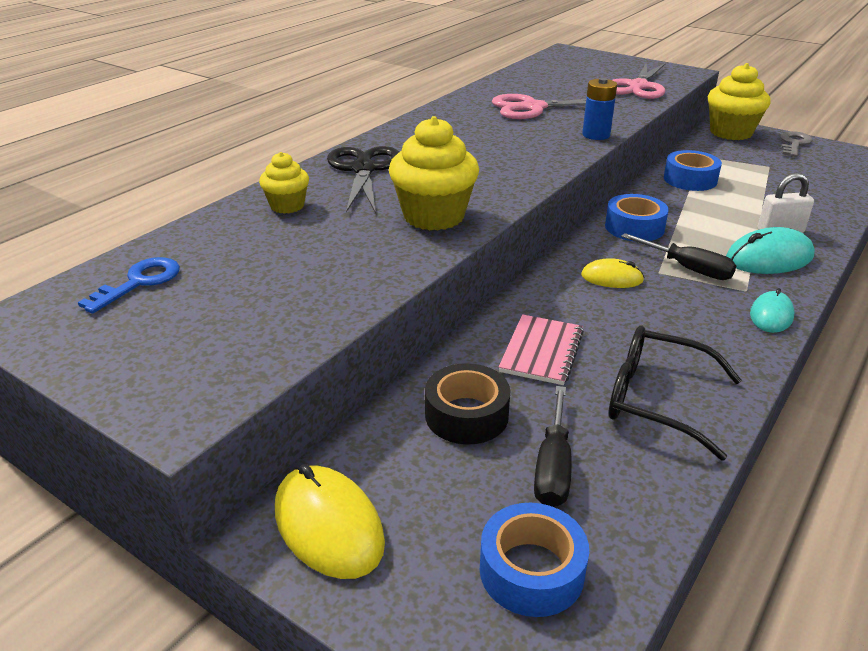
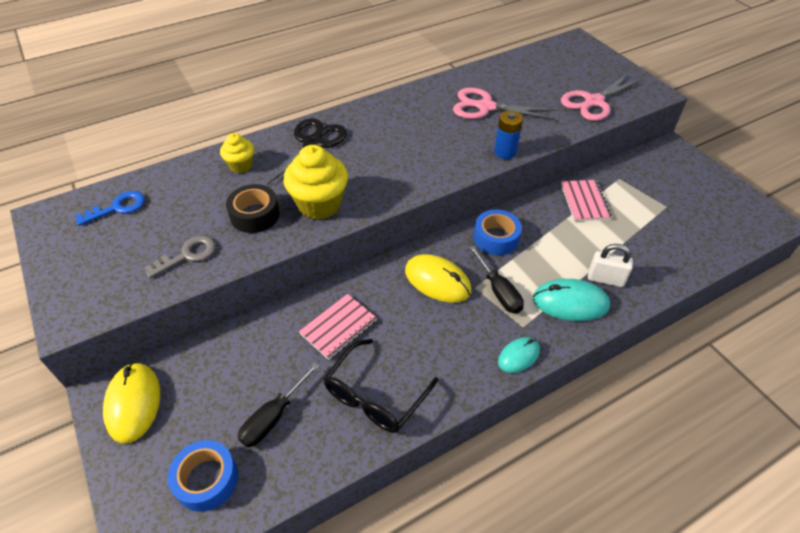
camera: 25 degrees right, 15 degrees up
black tape [425,363,511,444] -> black tape moved to [226,184,280,233]
yellow mouse [581,258,644,288] -> yellow mouse [405,254,471,303], size x1.62
black glasses [609,326,742,461] -> black glasses turned 105 degrees counterclockwise [323,339,438,433]
blue tape [664,150,722,191] -> pink notebook [561,180,612,221]
yellow cupcake [708,63,771,140] -> none
grey key [780,131,813,157] -> grey key moved to [144,236,215,278]

